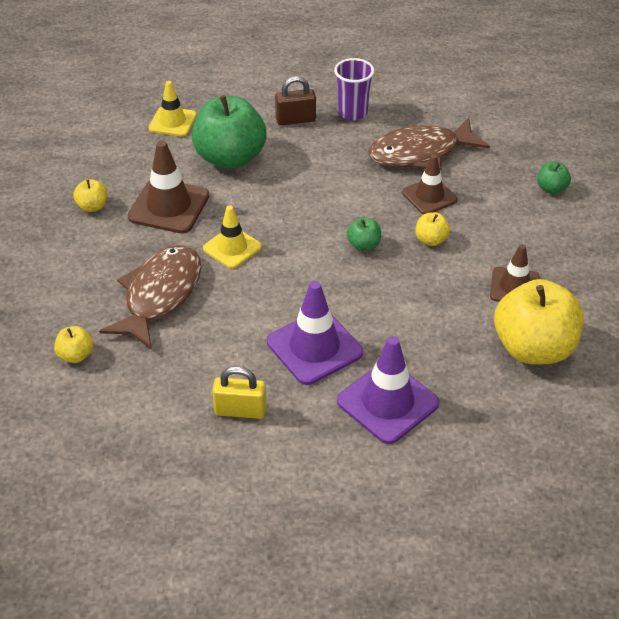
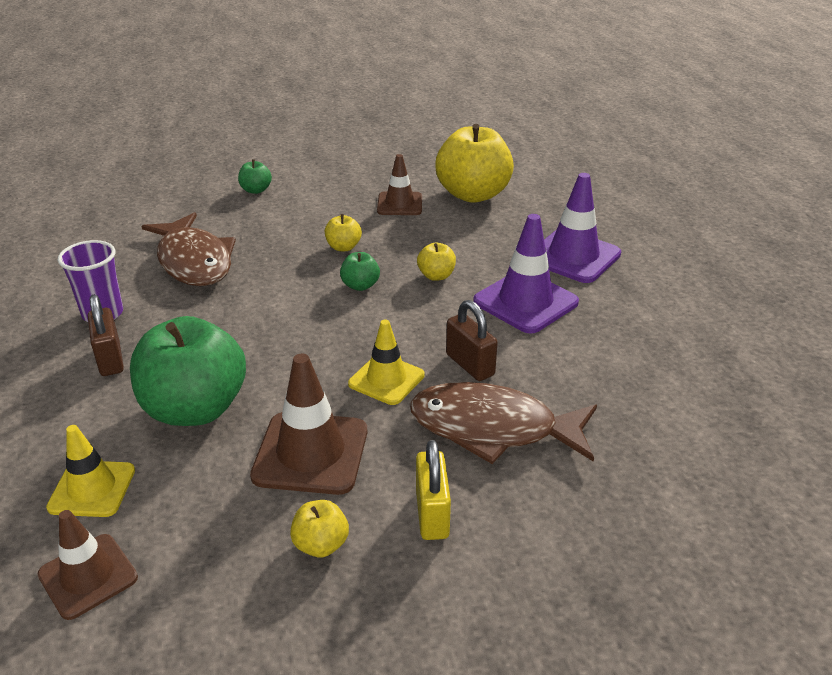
camera: 100 degrees left, 10 degrees down
yellow apple [54,326,93,363] -> yellow apple moved to [417,242,456,281]
yellow padlock [212,366,266,419] -> yellow padlock moved to [416,440,451,540]
brown traffic cone [402,154,458,214] -> brown traffic cone moved to [38,510,138,620]
none -> brown padlock [446,300,498,381]

